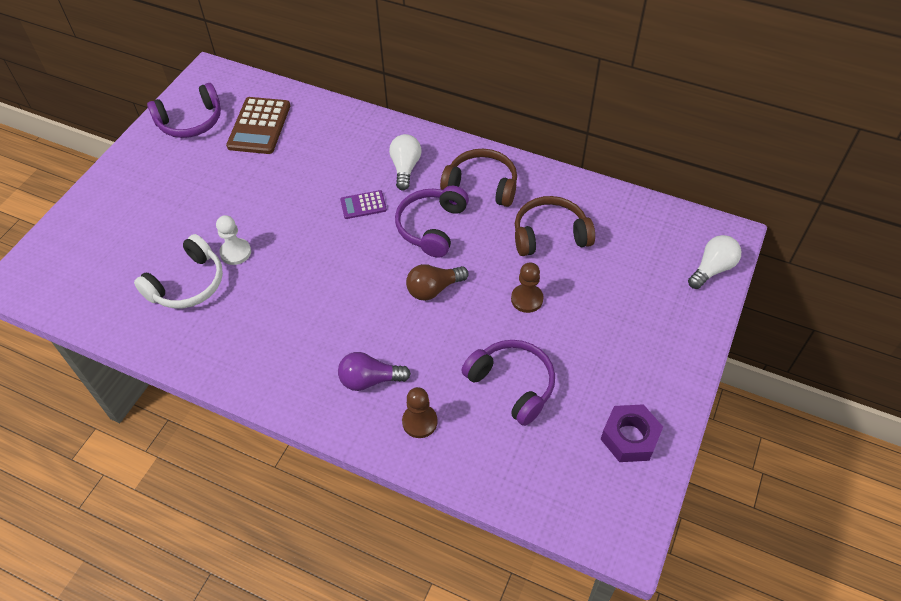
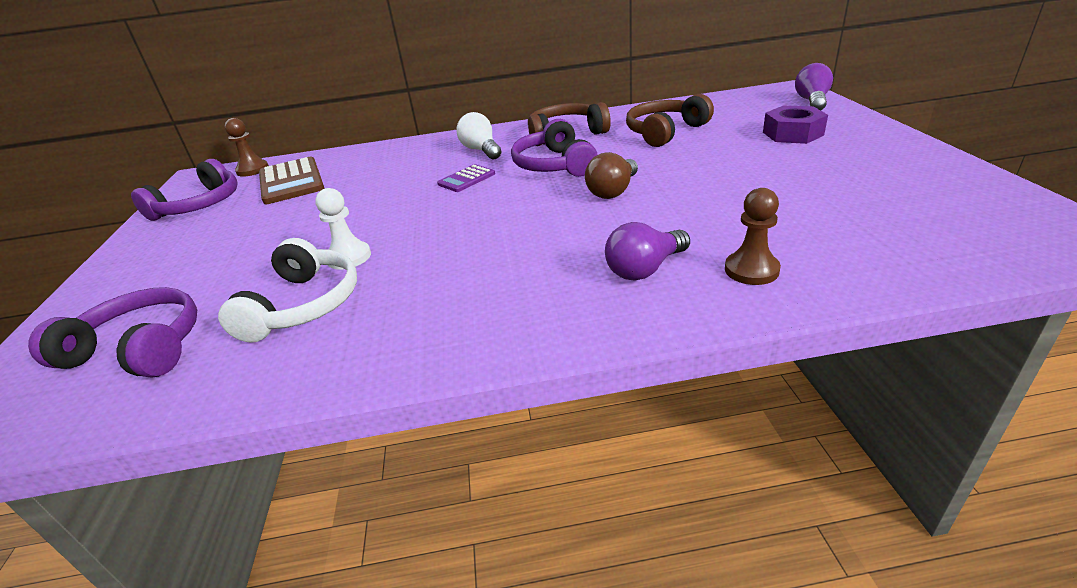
camera: 30 degrees left, 20 degrees down
purple headphones [461,340,555,426] -> purple headphones moved to [28,287,197,377]
brown pawn [511,262,544,313] -> brown pawn moved to [225,118,269,177]
purple nut [601,404,663,462] -> purple nut moved to [763,106,828,144]
white light bulb [688,235,741,289] -> purple light bulb [795,63,833,110]

